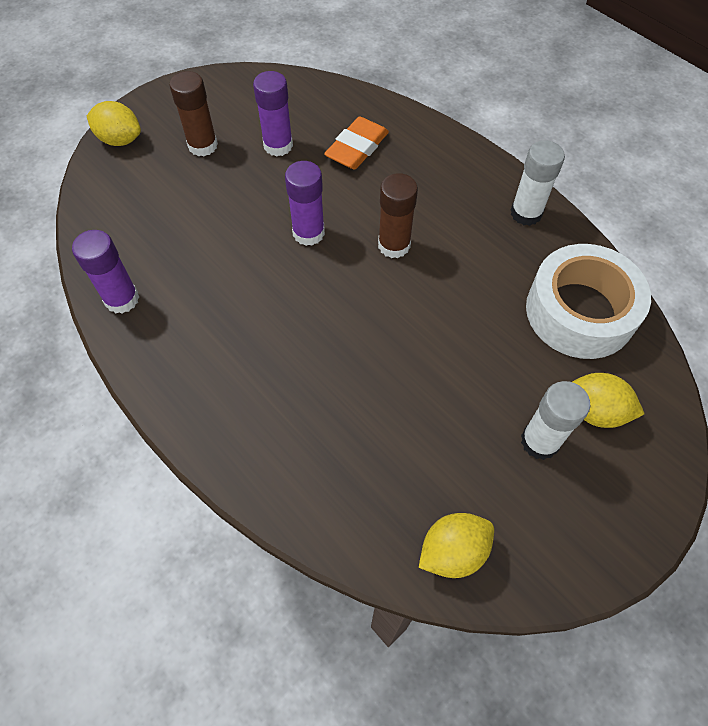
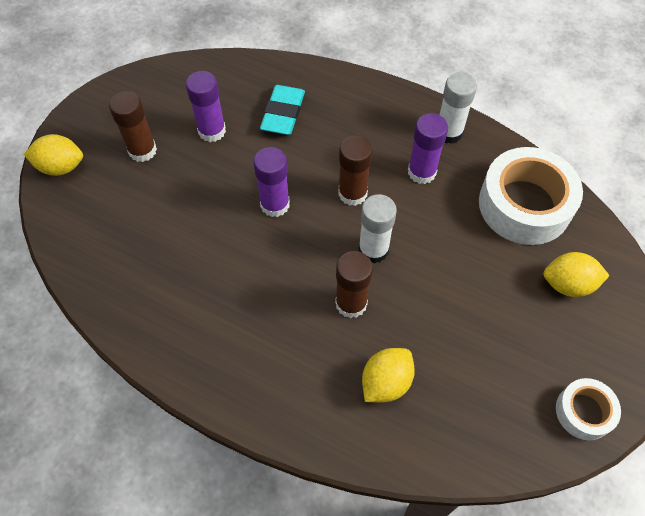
camera: 20 degrees left, 0 degrees up
purple glue stick [72,230,139,314] -> purple glue stick moved to [408,113,448,184]
orange eraser [324,117,389,170] -> turquoise eraser [260,85,305,135]
yellow lemon [419,513,494,578] -> yellow lemon moved to [362,348,415,402]
white glue stick [521,381,591,460] -> white glue stick moved to [358,194,397,264]
none -> brown glue stick [335,251,373,318]
none -> white tape [556,378,621,441]

